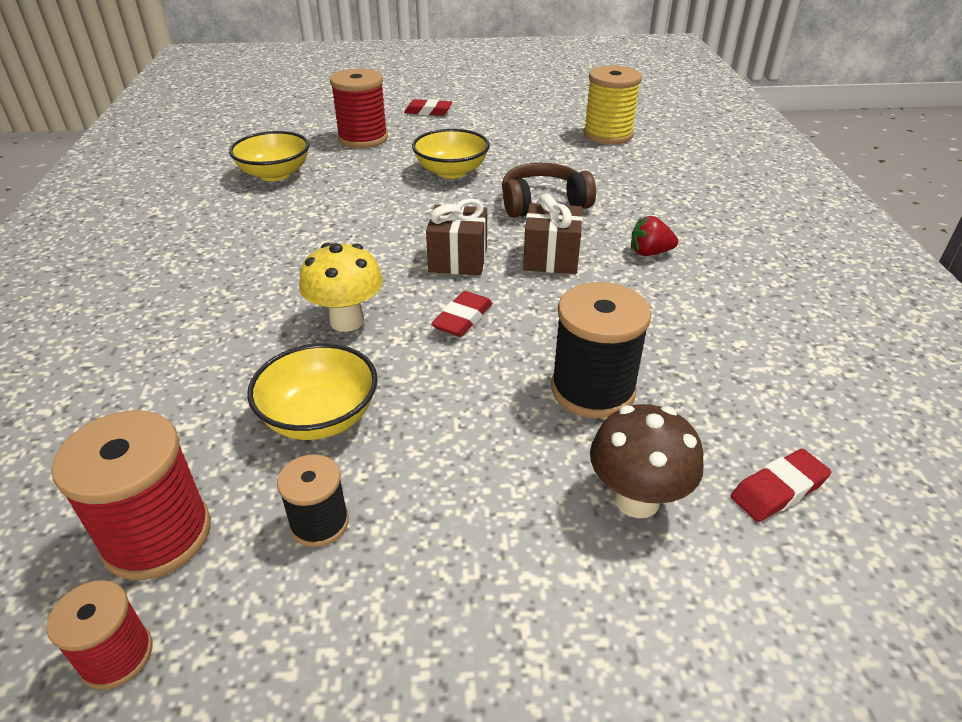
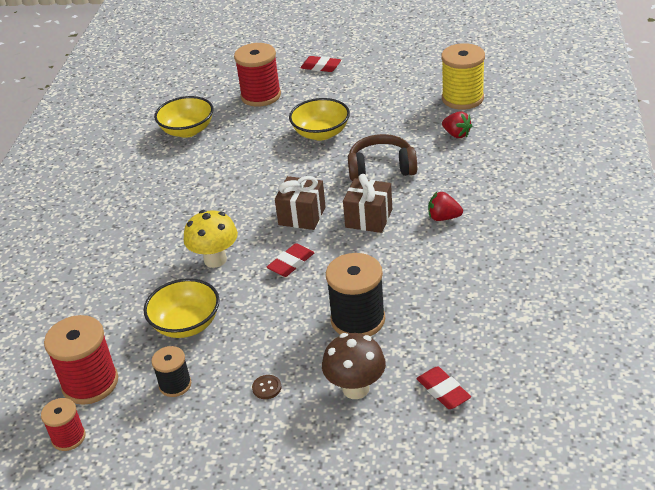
camera: 15 degrees right, 0 degrees up
red eraser [731,449,831,522] -> red eraser turned 75 degrees clockwise [416,366,471,409]
none -> brown button [252,375,282,399]
none -> red strawberry [442,112,472,138]

